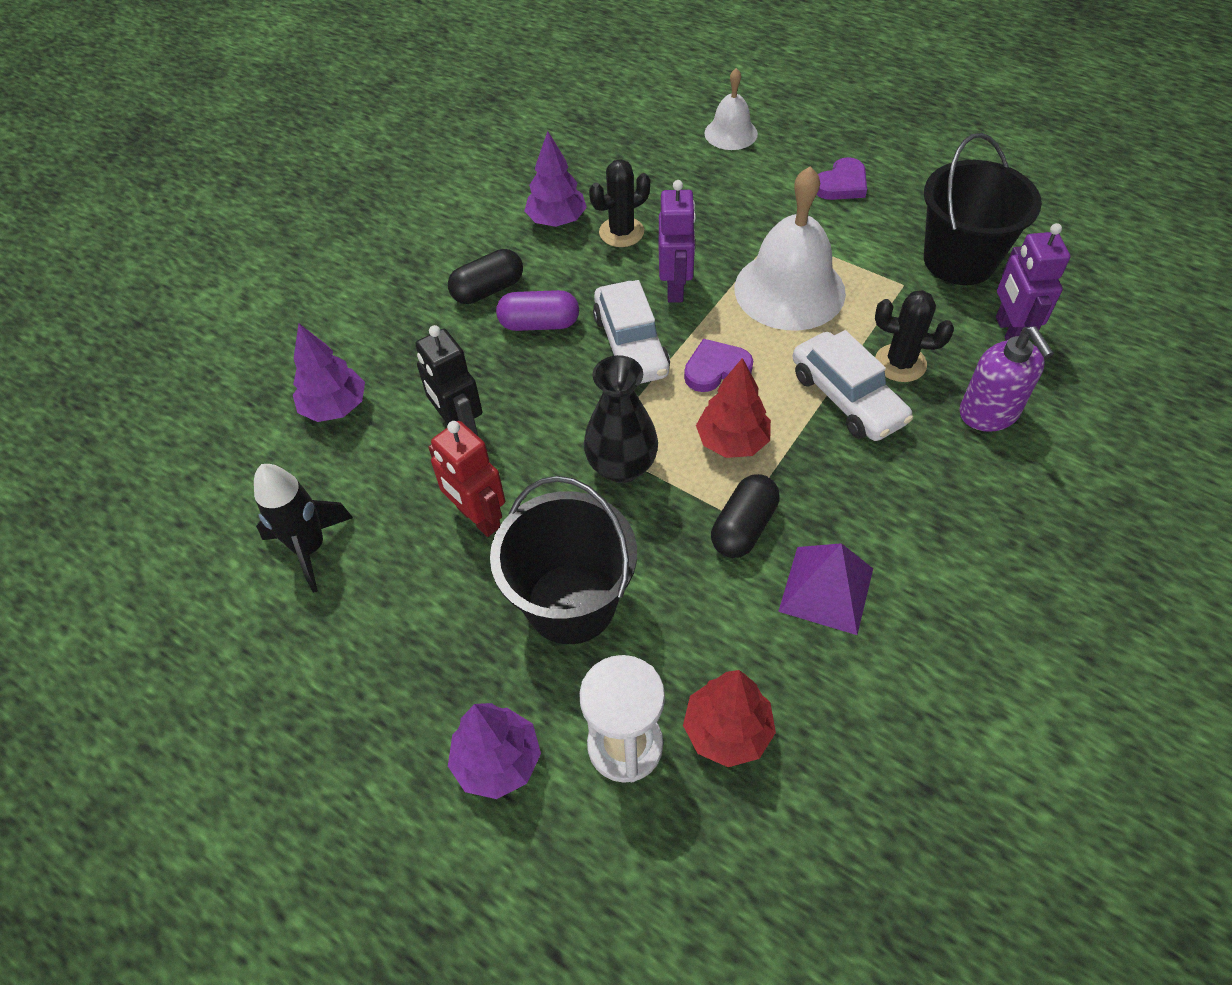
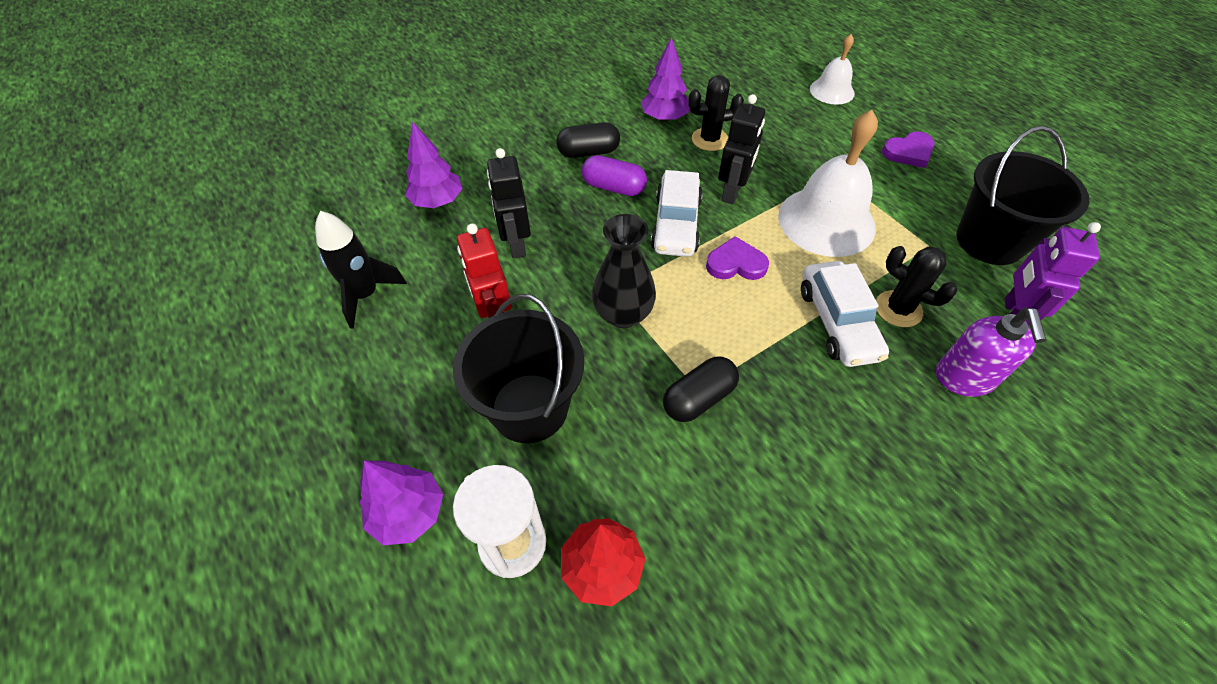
camera: 20 degrees right, 0 degrees up
purple robot [659,180,696,303] -> black robot [718,94,765,204]
red tree [696,358,771,458] -> none
purple pyramid [778,543,873,635] -> none

